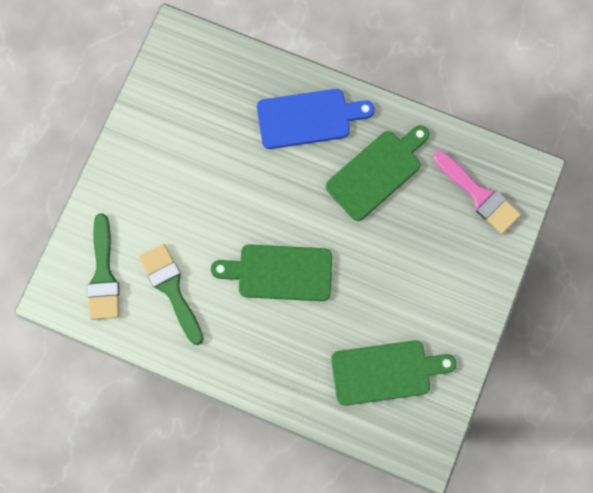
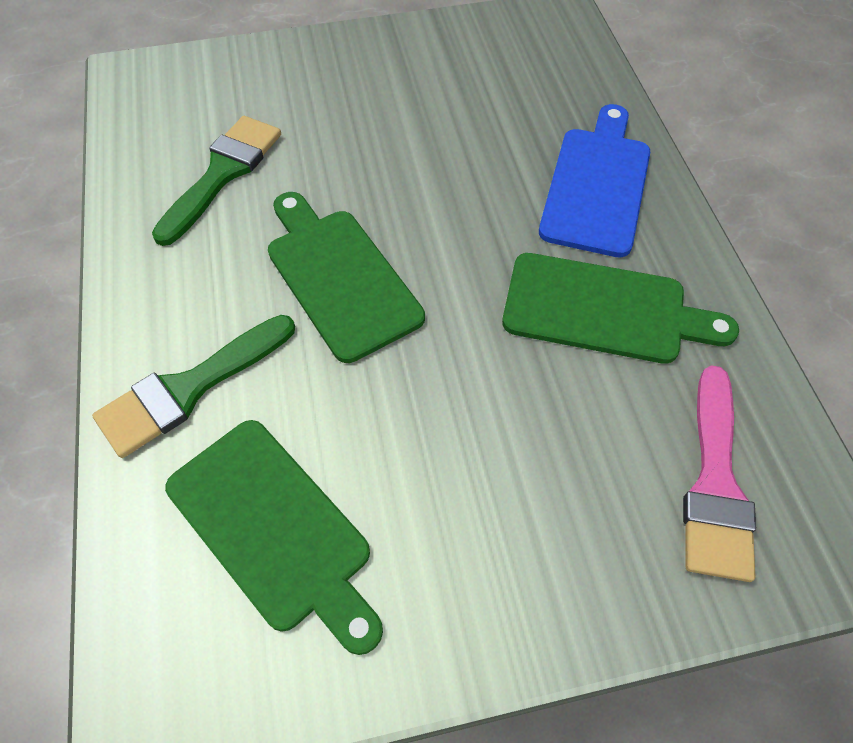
camera: 55 degrees right, 20 degrees down
green brush [88,213,119,320] -> green brush moved to [92,315,295,458]
blue cutting board [257,89,375,149] -> blue cutting board turned 120 degrees counterclockwise [539,104,650,258]

